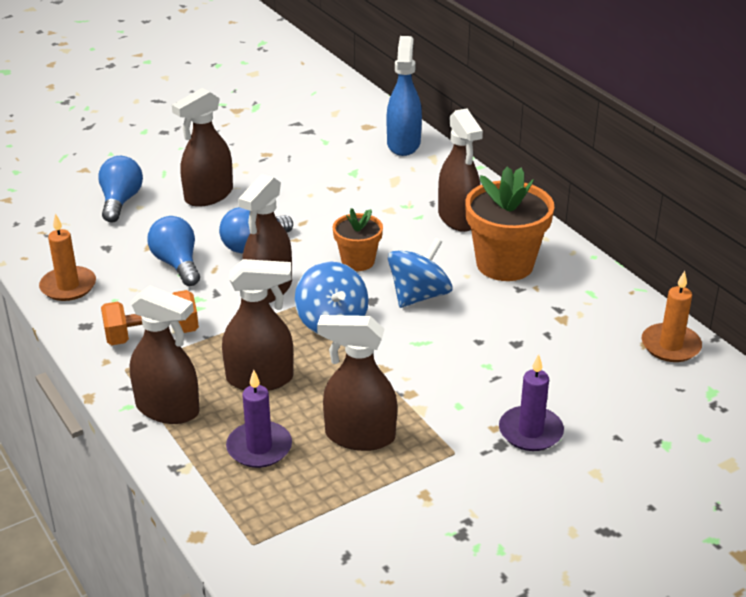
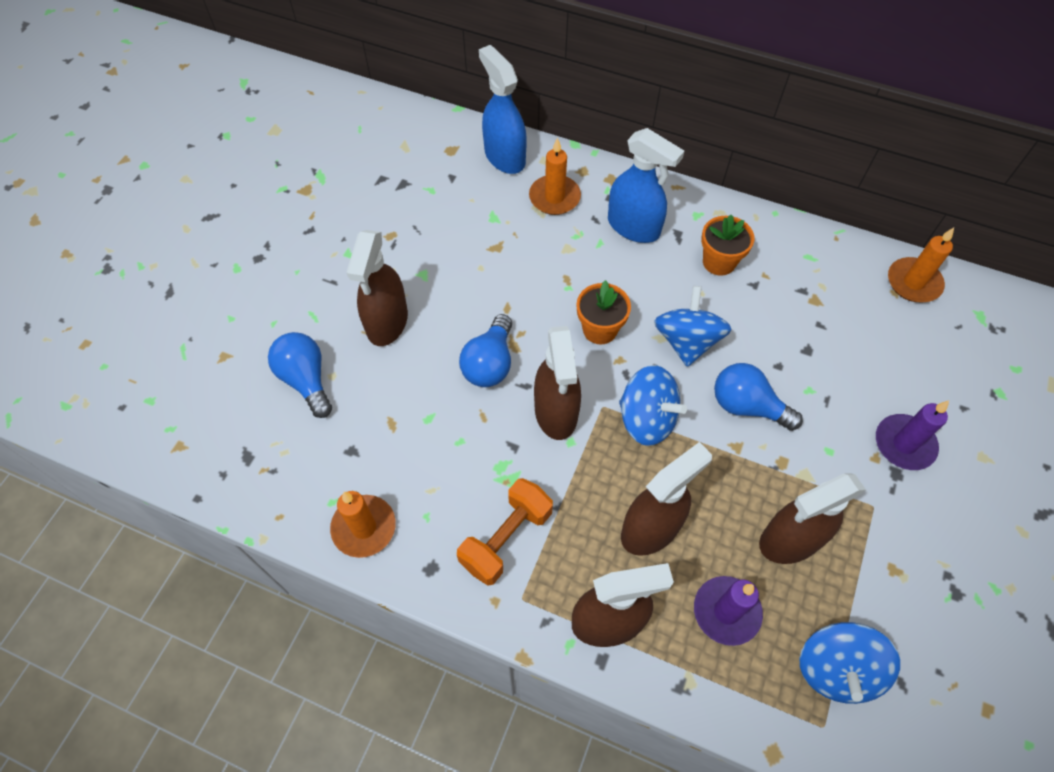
camera: 35 degrees left, 25 degrees up
blue light bulb [147,216,200,286] -> blue light bulb moved to [714,363,803,431]
brown spray bottle [438,109,483,232] -> blue spray bottle [608,128,684,243]
orange flower pot [465,166,554,281] -> orange flower pot [701,215,754,276], size x0.58
none -> orange candle [529,137,581,215]
none -> blue spinning top [799,622,900,704]

